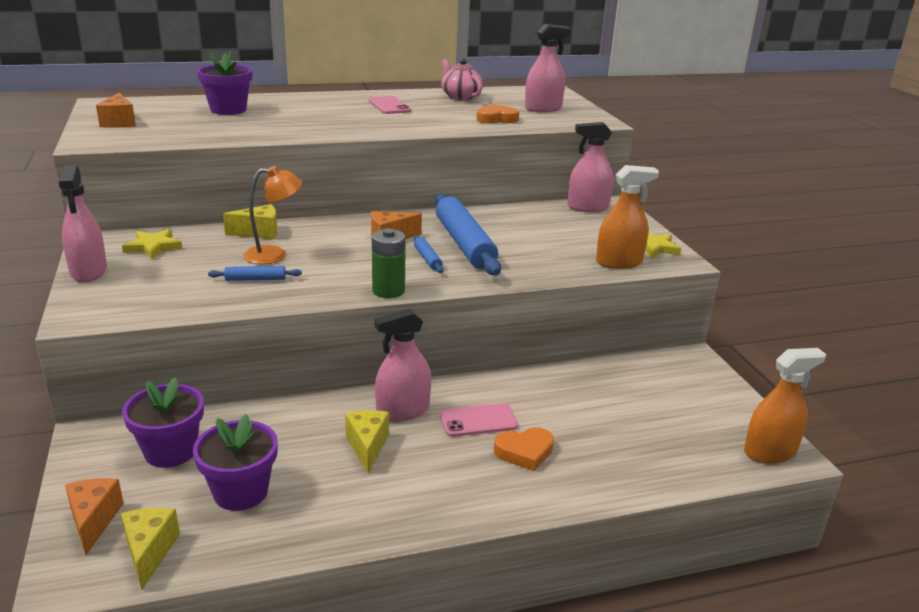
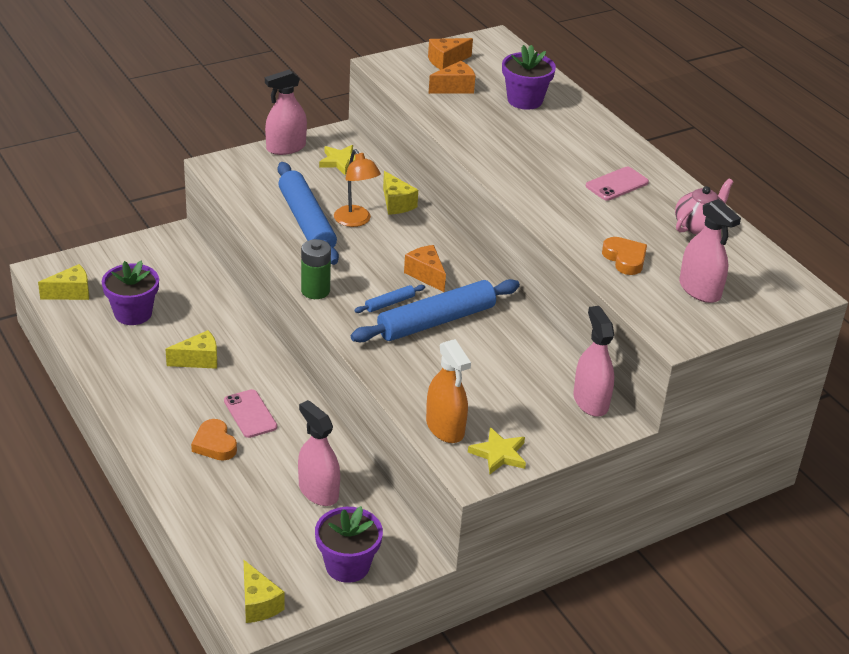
camera: 75 degrees right, 10 degrees up
orange cheese [65,478,124,555] -> orange cheese moved to [429,61,476,94]
purple flower pot [122,377,204,468] -> purple flower pot moved to [315,506,383,583]
blue rolling pin [208,266,302,281] -> blue rolling pin [278,162,339,265], size x2.32
pink spray bottle [374,309,431,421] -> pink spray bottle moved to [298,400,340,506]
orange spray bottle [744,348,826,464] -> yellow cheese [244,560,285,623]

